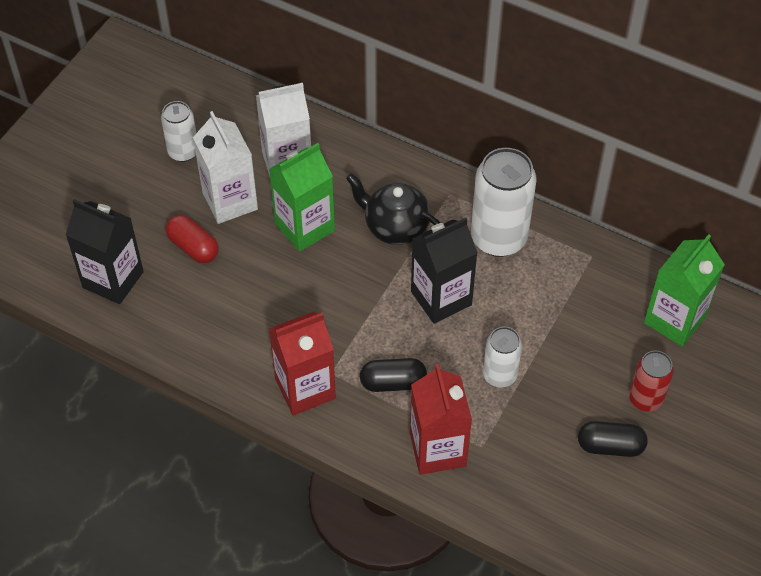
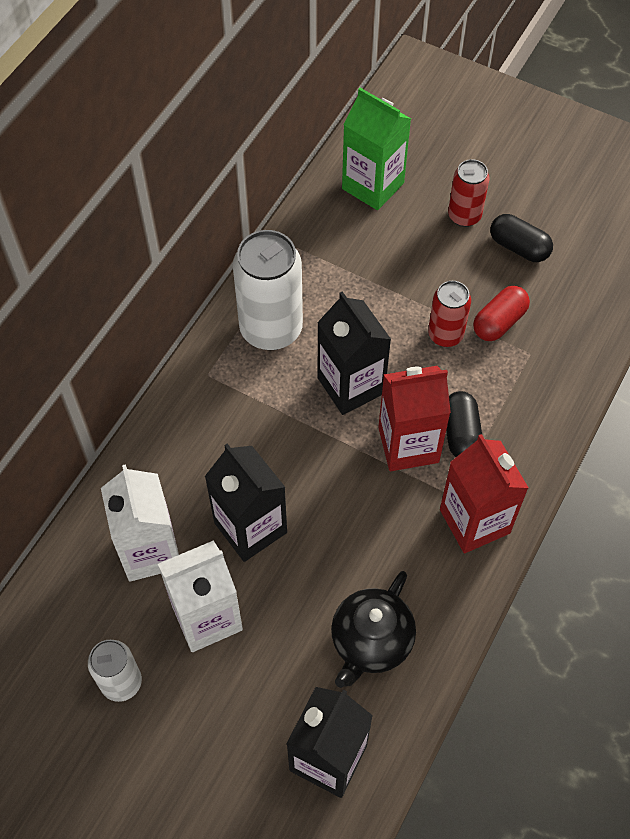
camera: 90 degrees left, 5 degrees up
red capsule [166,215,219,263] -> red capsule moved to [473,286,530,341]
green carton [269,143,335,252] -> black carton [205,444,287,562]
black teapot [346,173,440,245] -> black teapot moved to [331,571,416,688]
red carton [410,364,472,475] -> red carton moved to [378,366,451,471]
white can [483,327,522,388] -> red can [428,281,471,347]
black capsule [578,421,648,457] -> black capsule turned 60 degrees counterclockwise [490,214,553,262]

